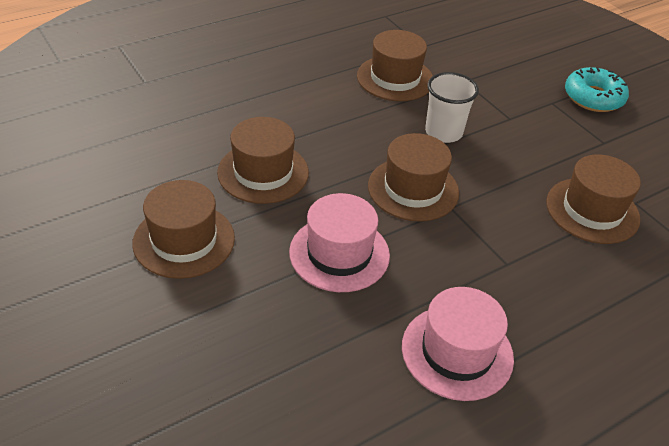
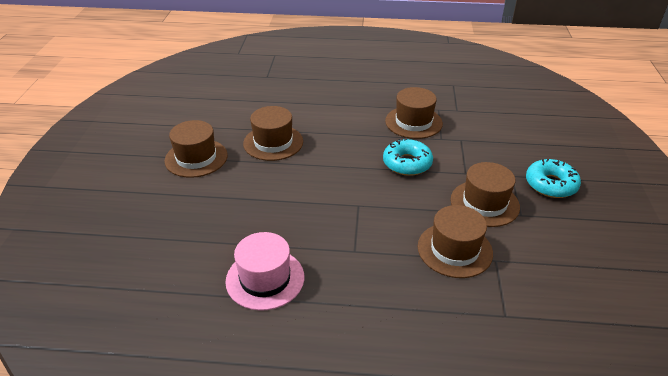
camera: 40 degrees right, 5 degrees down
pink hat [289,193,390,292] -> none
brown hat [368,133,459,221] -> brown hat moved to [450,162,520,227]
white cup [425,72,479,143] -> turquoise donut [383,138,433,176]

